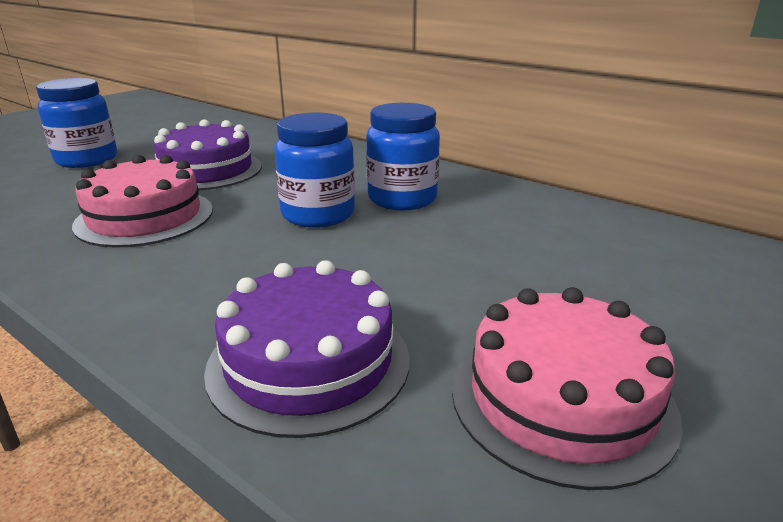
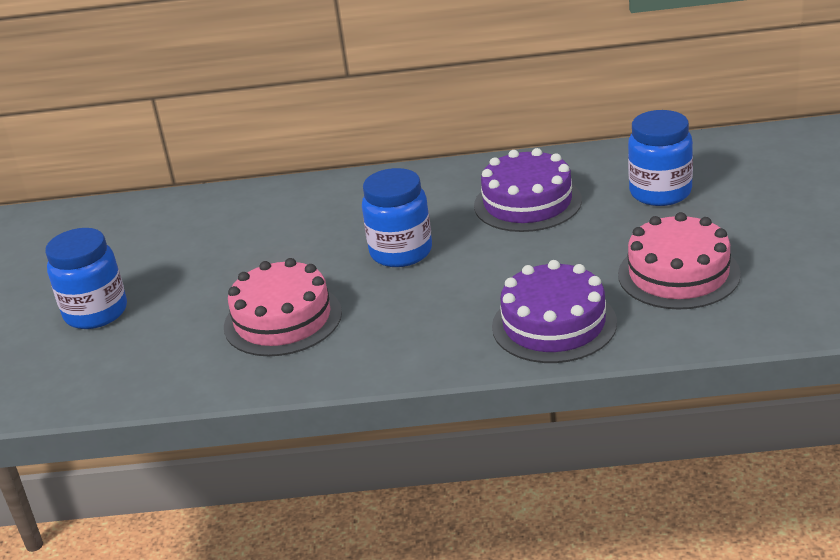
camera: 35 degrees left, 5 degrees up
purple cake [153,119,262,190] -> purple cake moved to [474,148,582,232]
blue jar [366,103,440,211] -> blue jar moved to [628,110,693,206]

